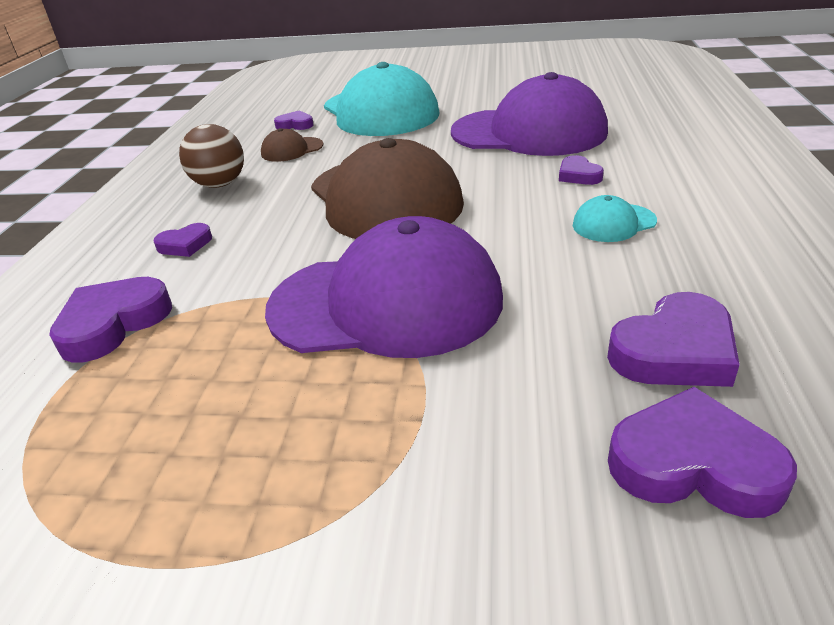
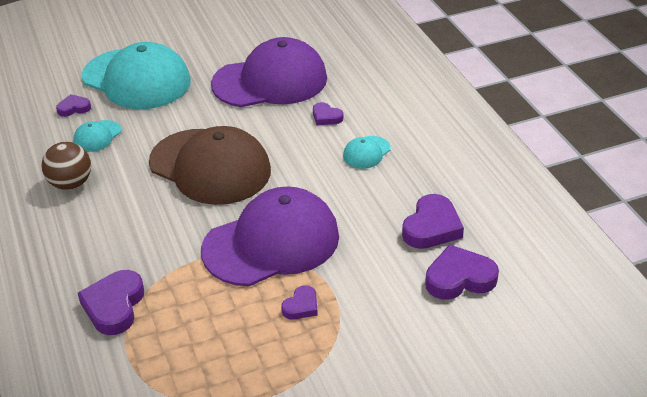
camera: 30 degrees left, 5 degrees up
purple heart [154,223,212,257] -> purple heart moved to [281,285,318,320]
brown cap [261,128,323,162] -> turquoise cap [73,120,121,152]

